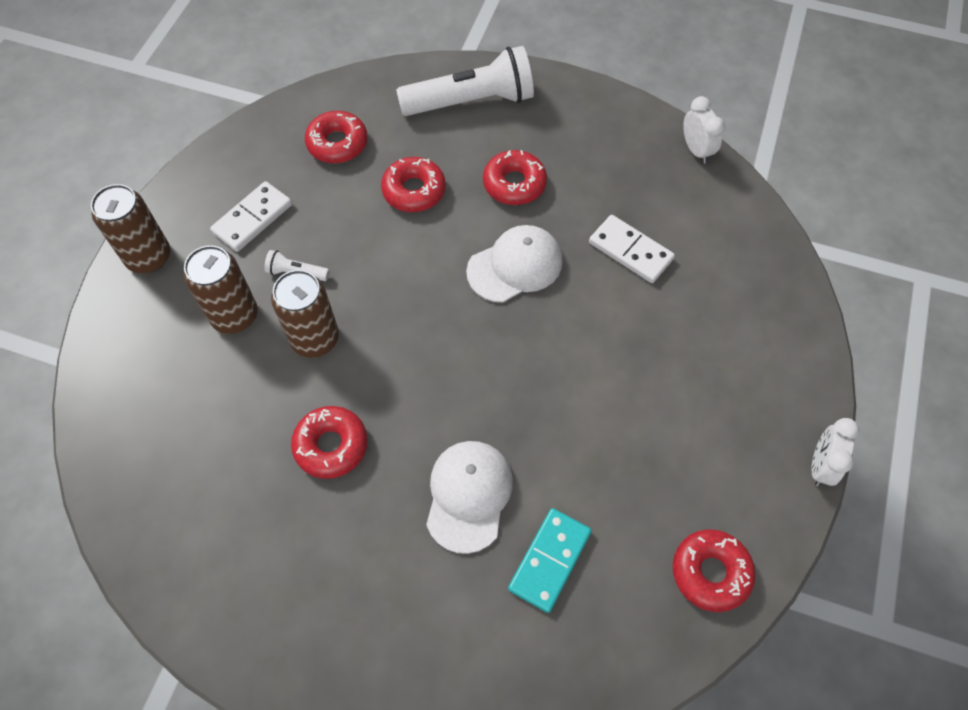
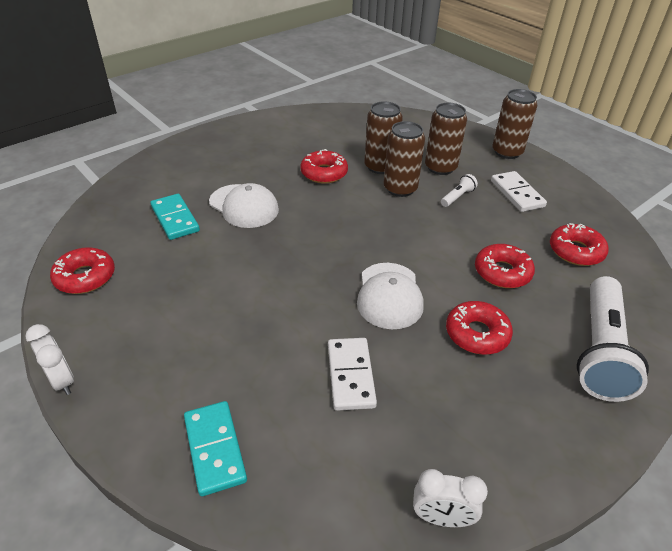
camera: 120 degrees right, 20 degrees down
white domino [589,215,675,283] -> white domino turned 75 degrees counterclockwise [328,338,377,411]
none -> turquoise domino [184,401,247,496]
none -> brown can [364,101,403,174]

